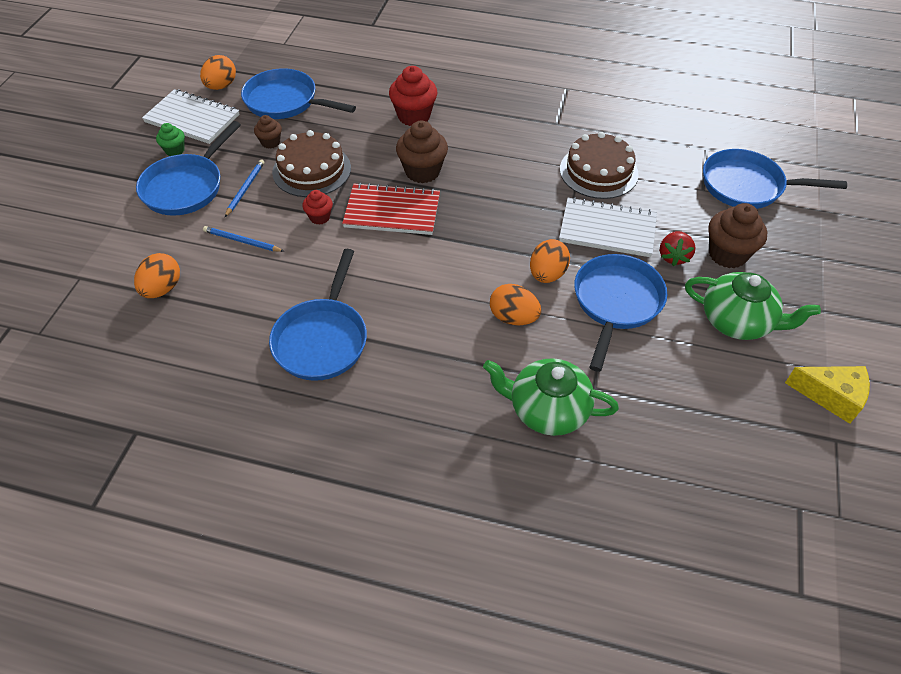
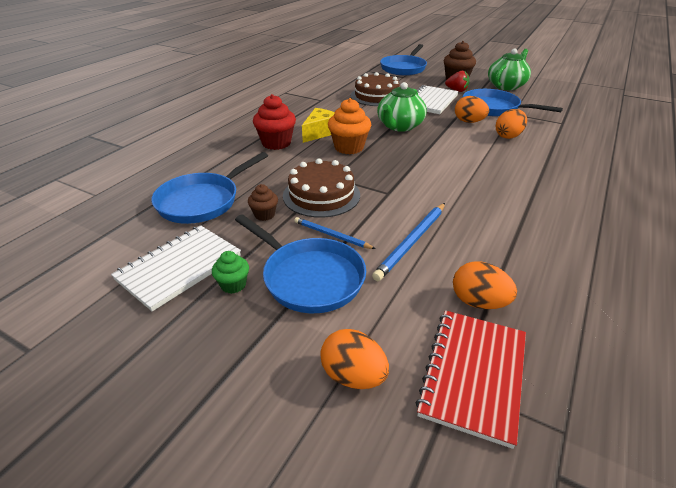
camera: 75 degrees left, 15 degrees down
orange egg [200,55,236,90] -> orange egg moved to [320,329,389,389]
blue pencil [203,226,284,252] -> blue pencil [372,203,445,281], size x1.55
blue pan [269,249,367,381] -> none
red cupcake [302,190,333,225] -> none
red notebook [342,183,440,235] -> red notebook moved to [415,310,526,449]
brown cupcake [396,121,448,183] -> orange cupcake [328,98,371,154]
green teapot [483,358,619,436] -> green teapot moved to [377,82,427,132]
yellow cheese [785,366,870,424] -> yellow cheese moved to [302,108,335,143]

